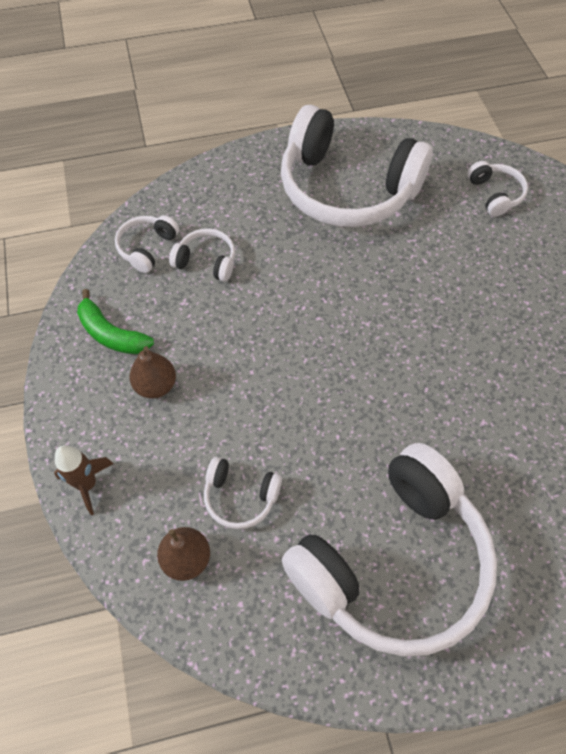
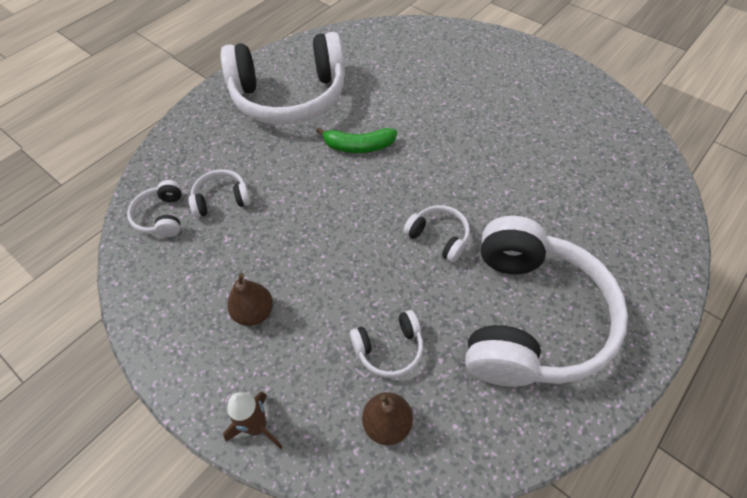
camera: 35 degrees left, 5 degrees down
green banana [77,289,154,354] -> green banana moved to [316,127,397,153]
white headphones [468,161,528,217] -> white headphones moved to [403,205,470,262]

